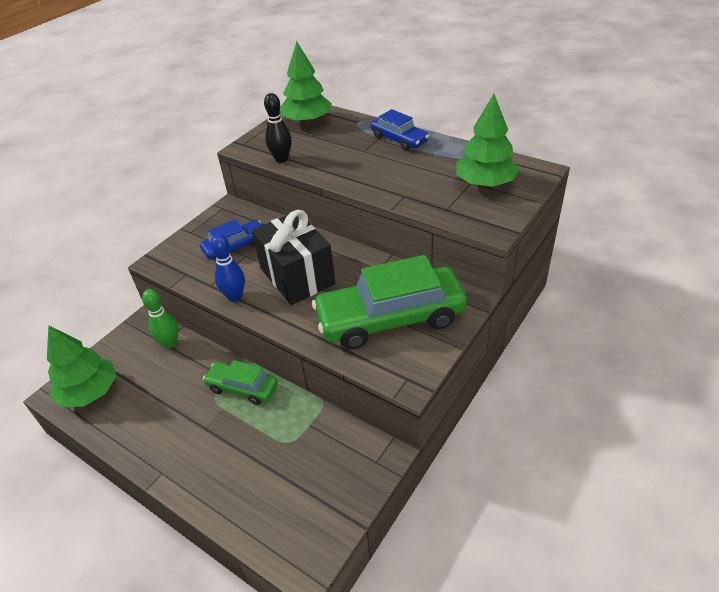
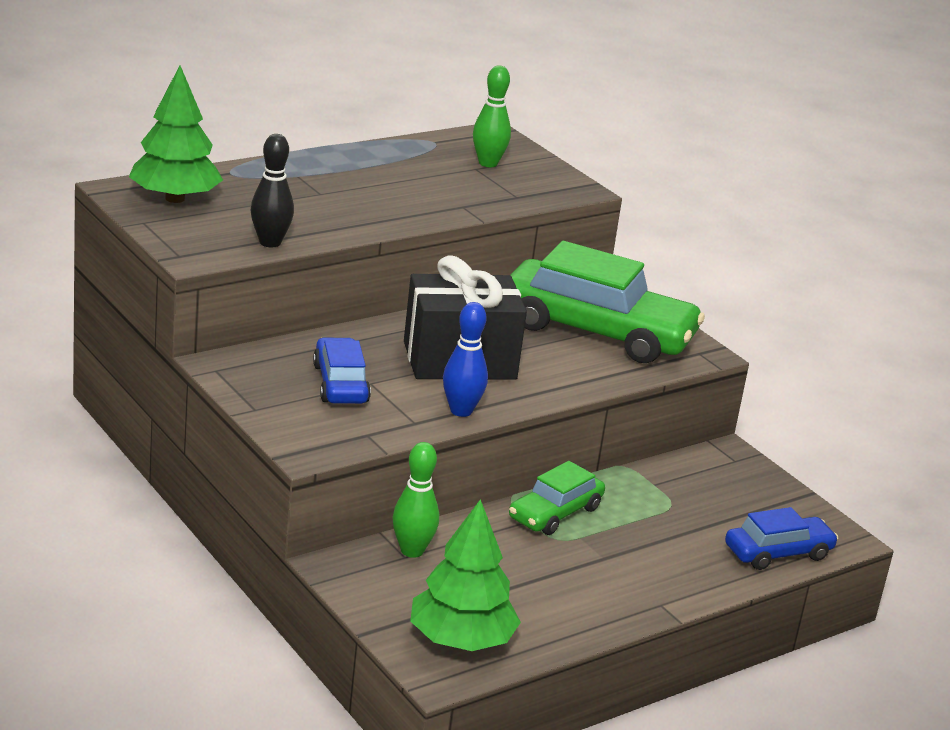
camera: 75 degrees left, 15 degrees down
green car [312,255,467,349] -> green car turned 75 degrees counterclockwise [510,241,705,363]
blue car [371,109,429,151] -> blue car moved to [725,507,838,570]
green tree [456,94,520,187] -> green bowling pin [473,65,511,167]

